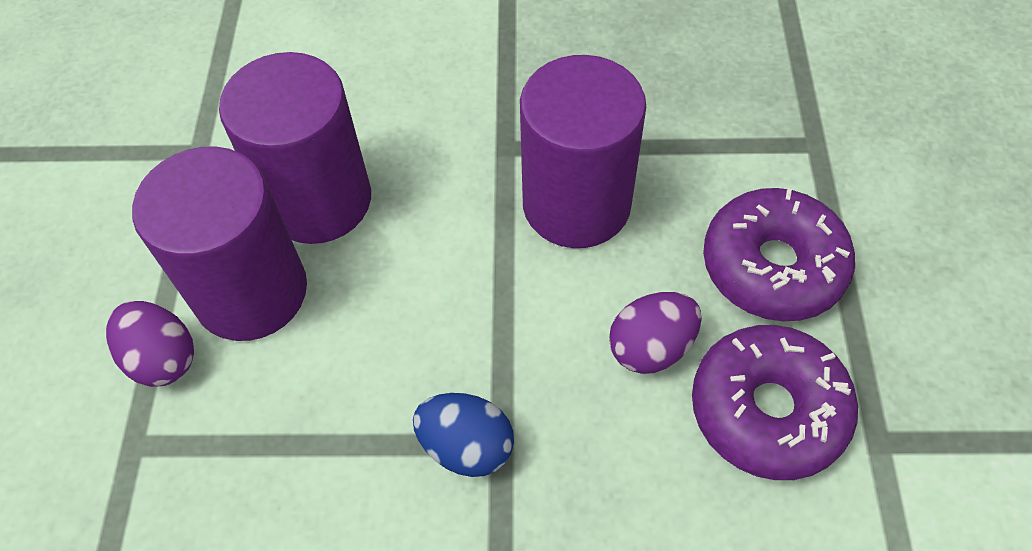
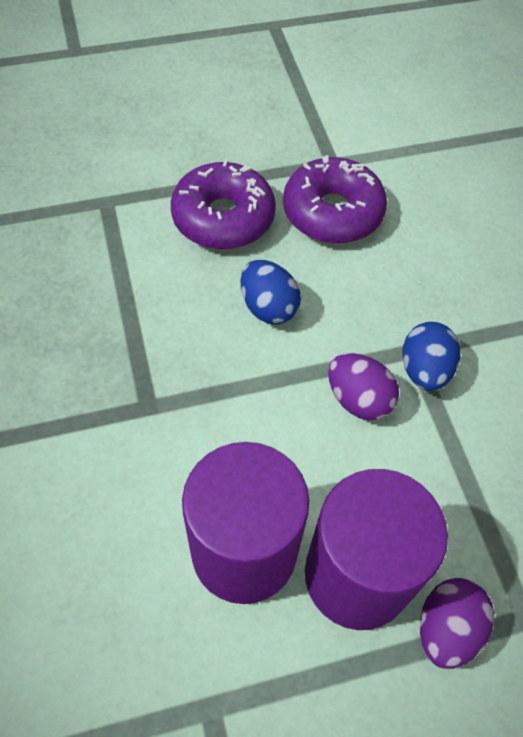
camera: 110 degrees left, 0 degrees up
purple cylinder [520,55,646,248] -> none
purple egg [609,292,702,374] -> purple egg moved to [328,353,399,420]
none -> blue egg [241,260,301,325]

